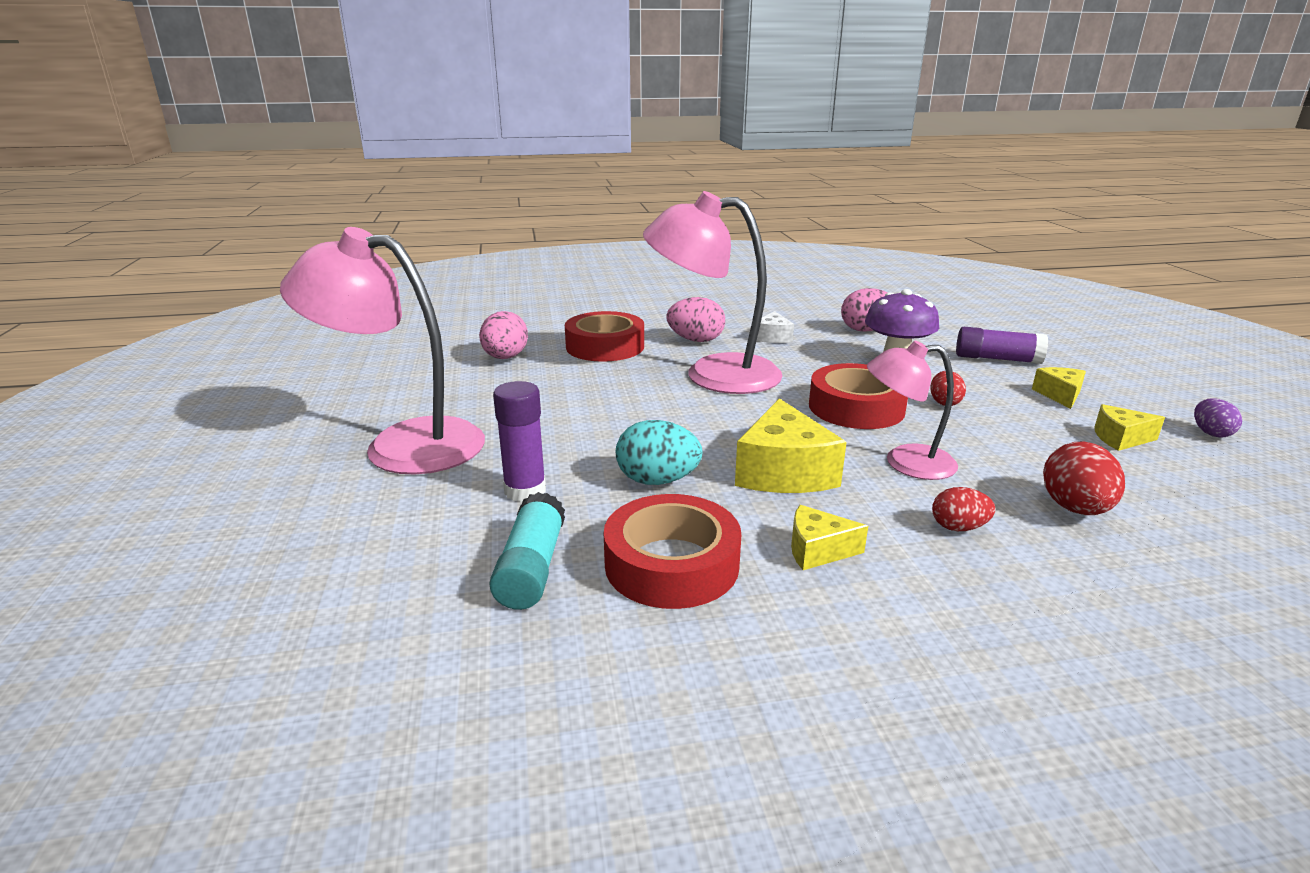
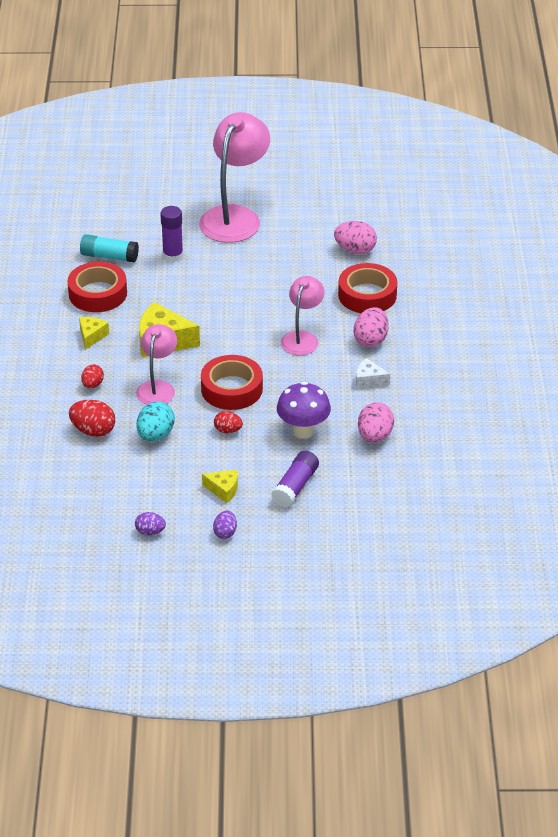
camera: 100 degrees right, 15 degrees up
turquoise egg [616,420,703,485] -> turquoise egg moved to [137,402,175,442]
pink lamp [643,191,782,394] -> pink lamp [281,276,325,355], size x0.58
yellow cheese [1095,404,1165,451] -> none
none -> purple egg [213,511,237,539]

